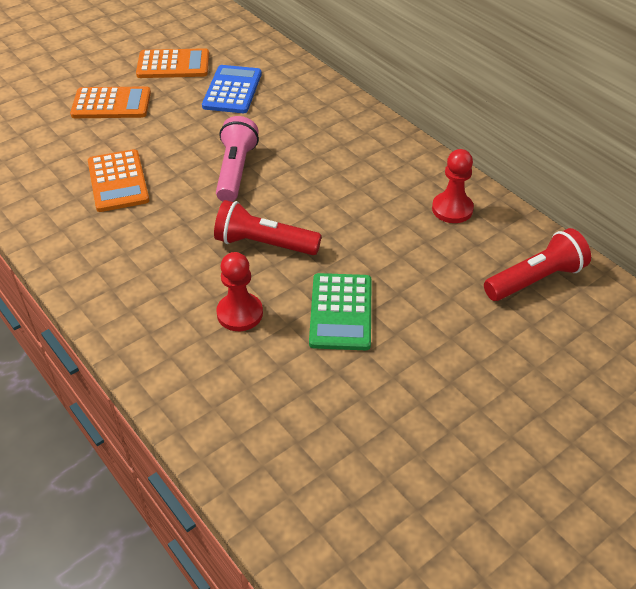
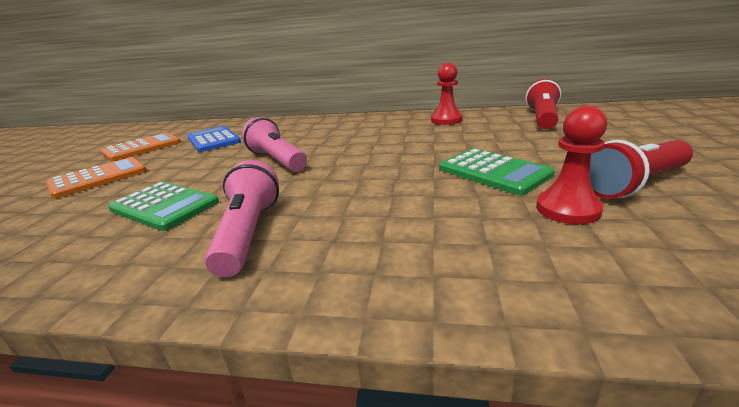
camera: 40 degrees left, 20 degrees down
orange calculator [88,149,149,212] -> green calculator [108,182,219,231]
red flashlight [214,200,322,255] -> red flashlight moved to [590,140,693,199]
red pawn [216,252,263,331] -> red pawn moved to [536,106,607,224]
none -> pink flashlight [204,160,279,277]

